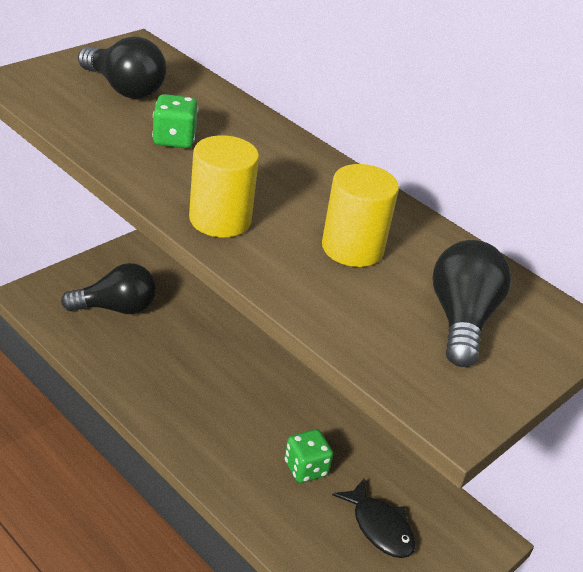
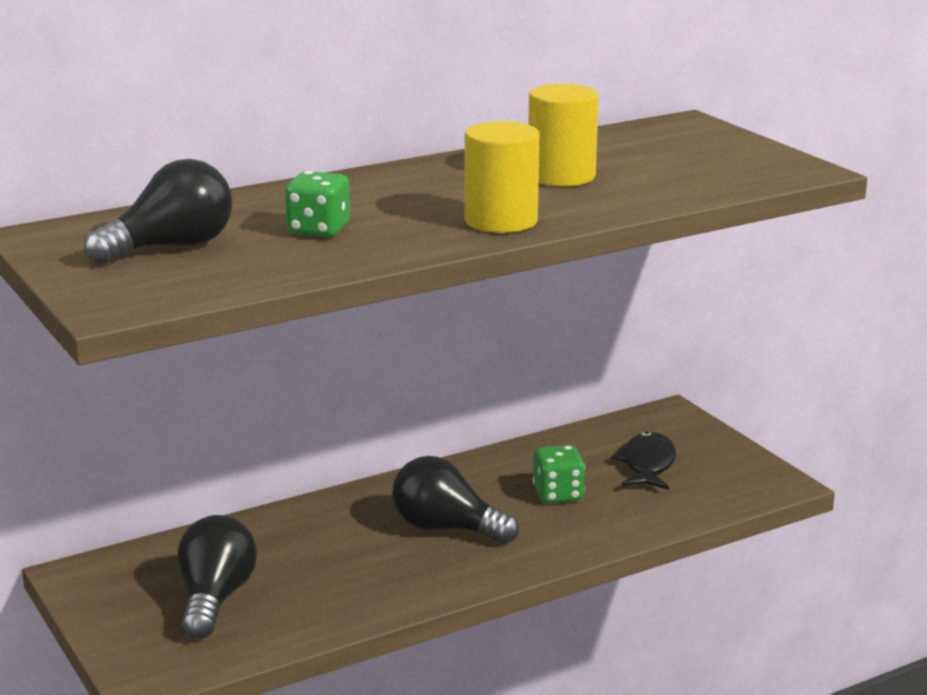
camera: 70 degrees left, 15 degrees down
black fish [332,479,416,558] -> black fish turned 60 degrees counterclockwise [611,432,676,490]
black light bulb [432,240,511,367] -> black light bulb moved to [392,456,519,544]

